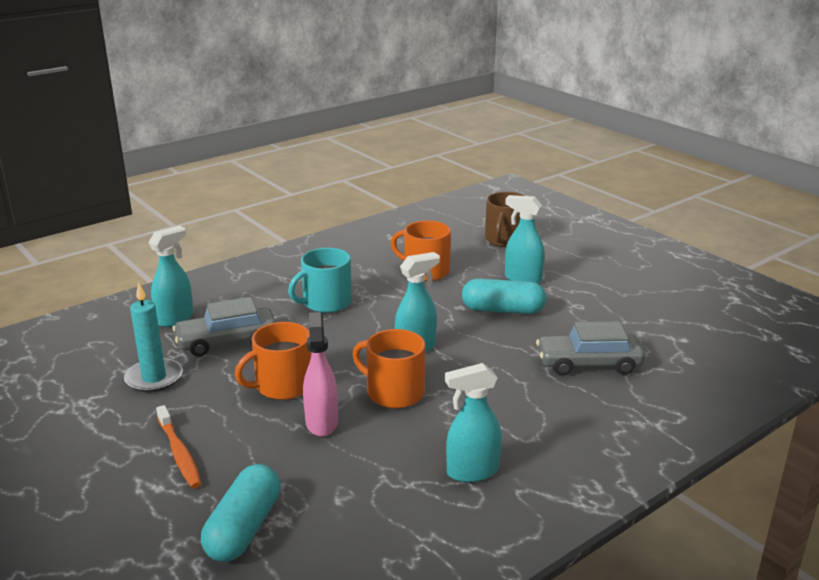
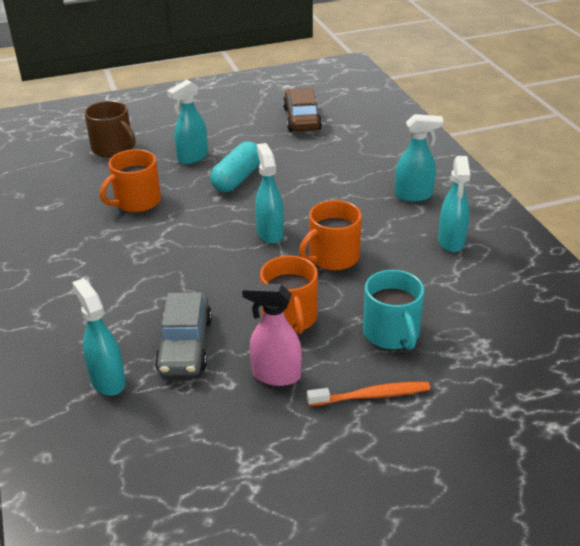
camera: 70 degrees left, 10 degrees up
turquoise candle [124,283,183,393] -> none
turquoise capsule [201,464,281,562] -> none
turquoise mug [288,248,352,313] -> turquoise mug moved to [363,270,424,350]
pink spray bottle [303,312,338,437] -> pink spray bottle moved to [242,283,302,386]
grey car [536,321,645,376] -> none
none -> brown car [283,88,322,132]
none -> turquoise spray bottle [395,114,444,202]

